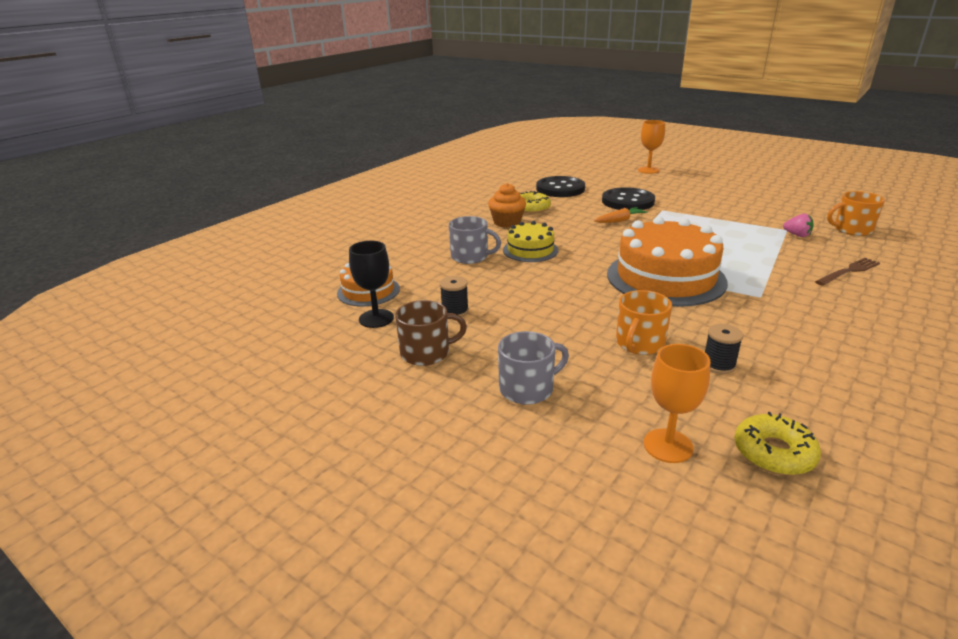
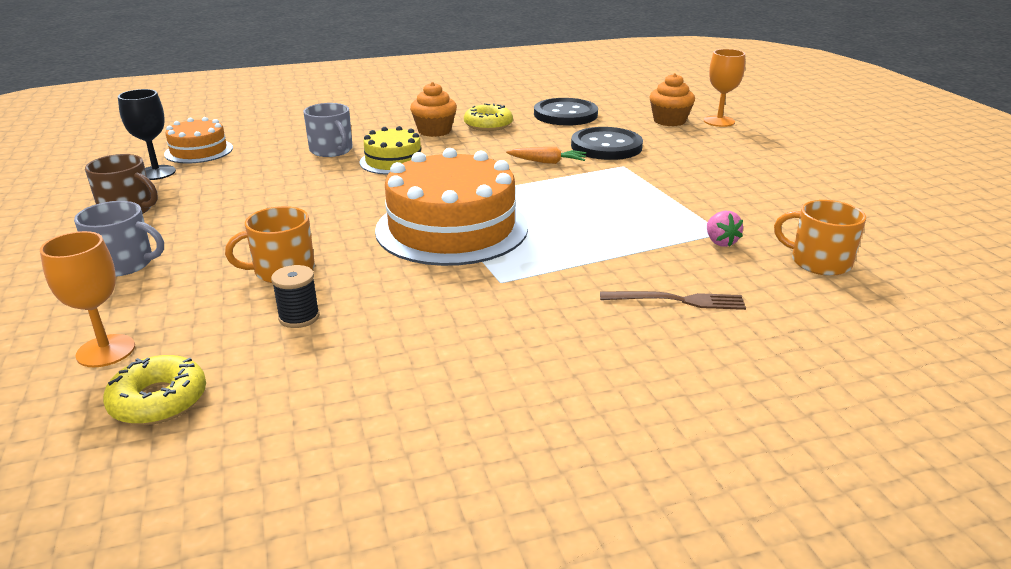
camera: 35 degrees right, 0 degrees up
black spool [440,276,469,317] -> none
none -> orange cupcake [650,73,695,126]

